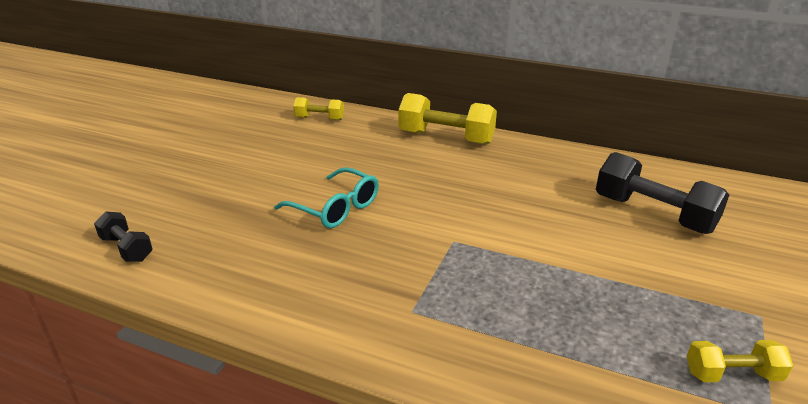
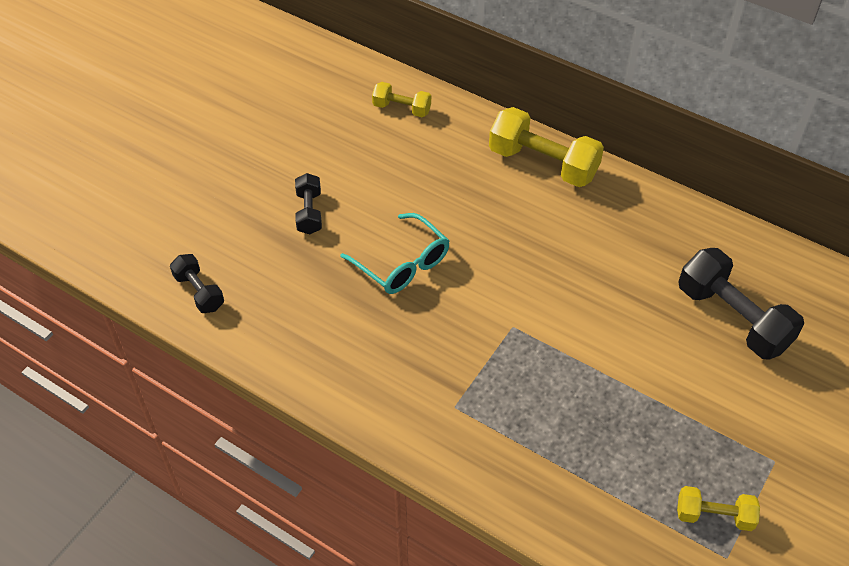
camera: 10 degrees right, 20 degrees up
none -> black dumbbell [295,173,322,234]

